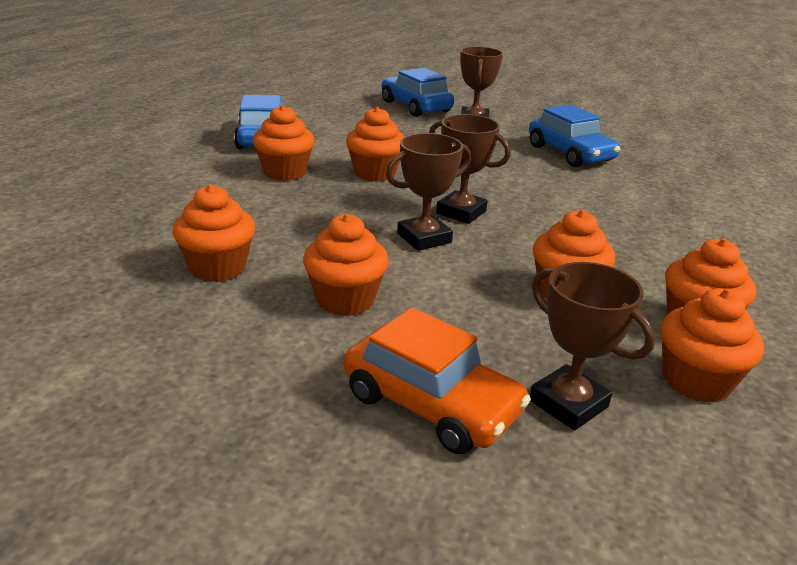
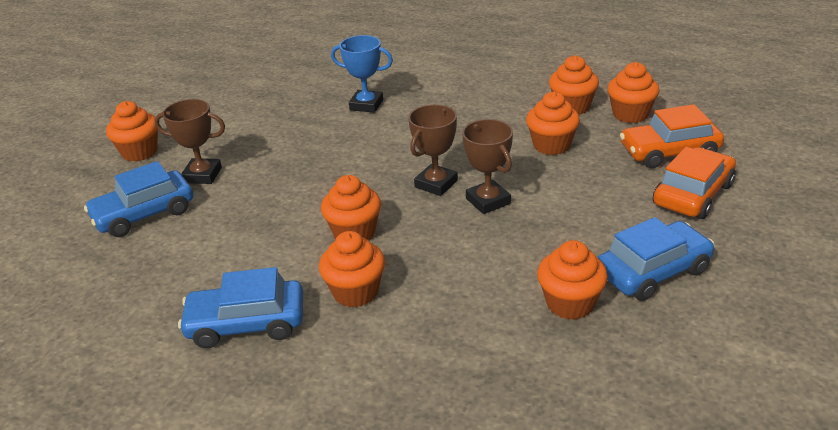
camera: 85 degrees left, 5 degrees up
orange cupcake [303,214,389,316] -> orange cupcake moved to [106,101,158,162]
blue car [529,104,620,167] -> blue car moved to [598,217,714,301]
brown trophy [530,262,655,431] -> orange car [620,104,724,168]
none -> blue trophy [331,35,393,113]

